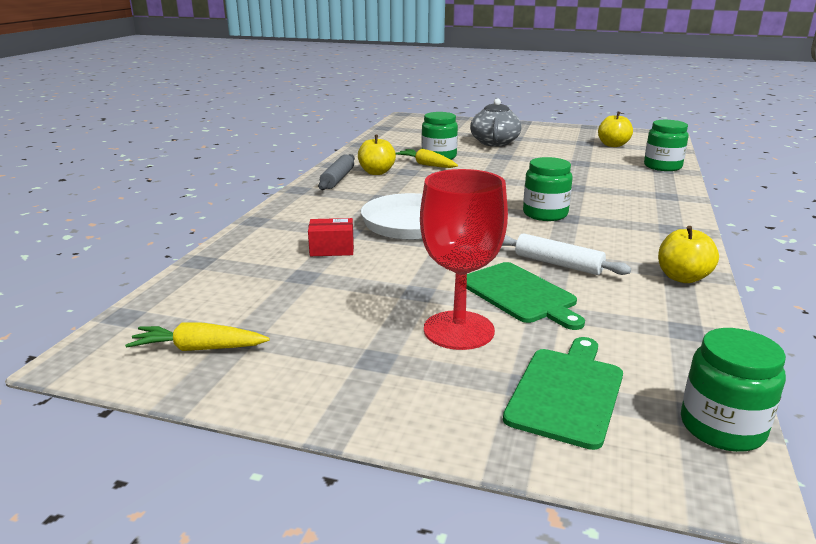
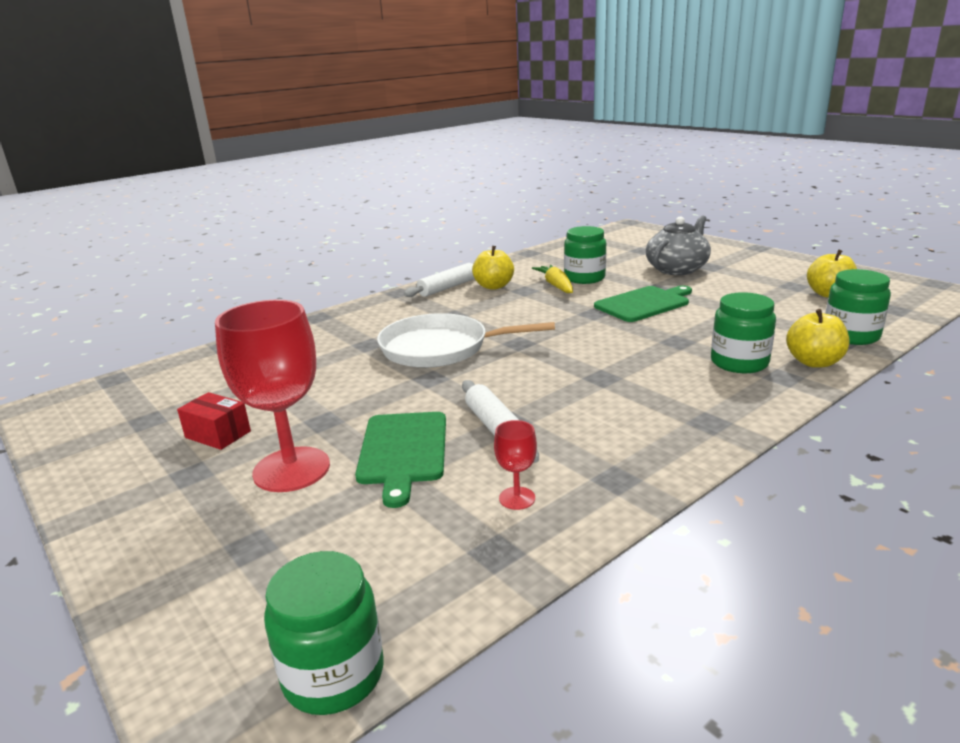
camera: 35 degrees right, 0 degrees up
yellow carrot [125,322,270,351] -> none
red box [308,218,354,256] -> red box moved to [177,392,251,450]
grey rolling pin [318,154,355,190] -> white rolling pin [404,263,475,297]
green cutting board [503,337,623,450] -> green cutting board moved to [594,286,692,322]
green jar [523,157,573,221] -> green jar moved to [711,292,776,373]
yellow apple [658,226,719,283] -> yellow apple moved to [786,309,850,368]
none -> red goblet [494,420,537,510]

